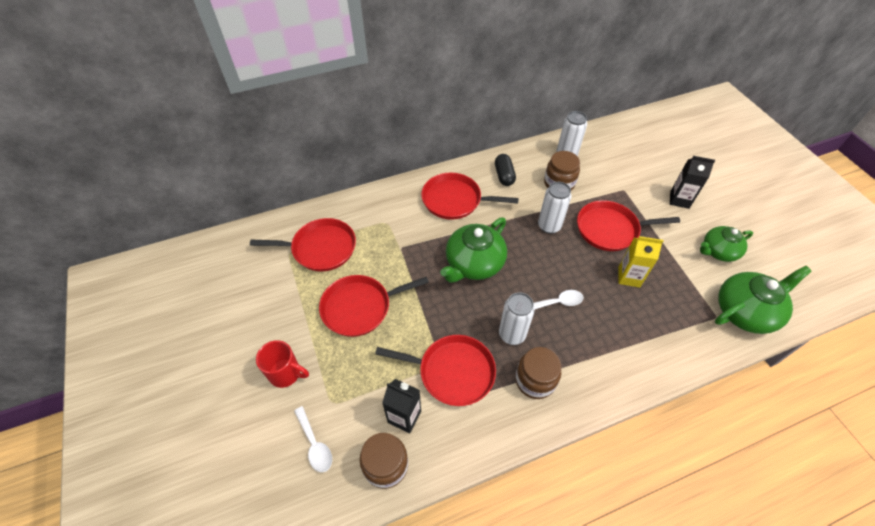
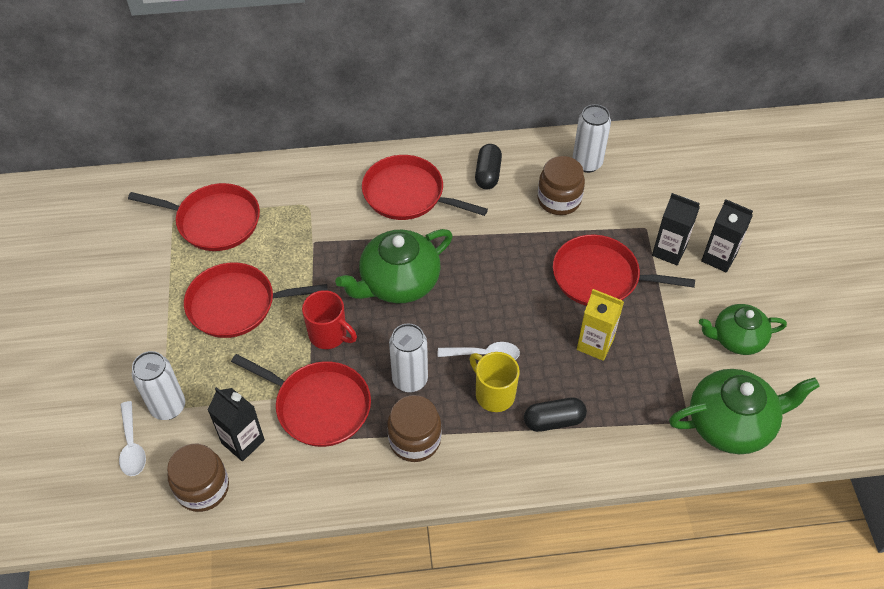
camera: 15 degrees right, 0 degrees up
red mug [256,340,309,388] -> red mug moved to [302,290,357,349]
white can [538,182,572,234] -> white can moved to [132,351,185,420]
none -> yellow mug [470,352,520,412]
none -> black capsule [524,397,587,432]
none -> black carton [652,193,700,265]

